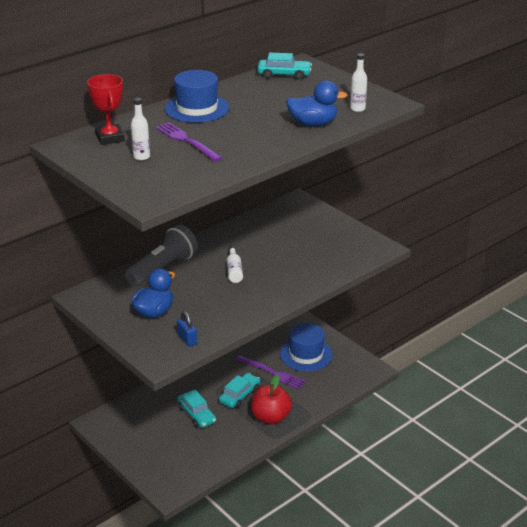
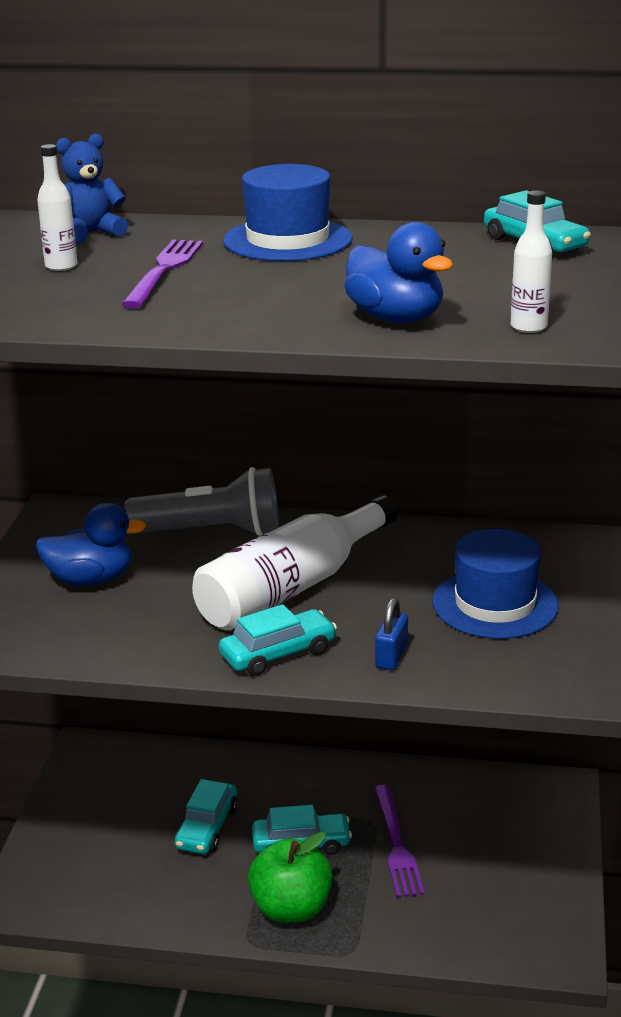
camera: 50 degrees right, 5 degrees down
red trophy [87,74,125,145] -> blue teddy bear [56,134,128,243]
blue padlock [177,311,197,347] -> blue padlock moved to [375,598,408,670]
white bottle [227,246,243,283] -> white bottle [192,495,397,630], size x2.28
red apple [251,374,292,425] -> green apple [248,832,333,923]
blue hat [280,323,333,372] -> blue hat moved to [432,529,559,639]
none -> turquoise car [219,604,337,676]

